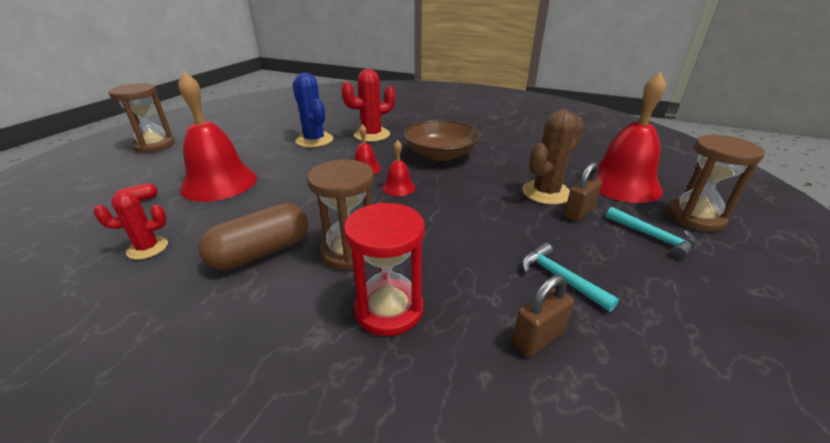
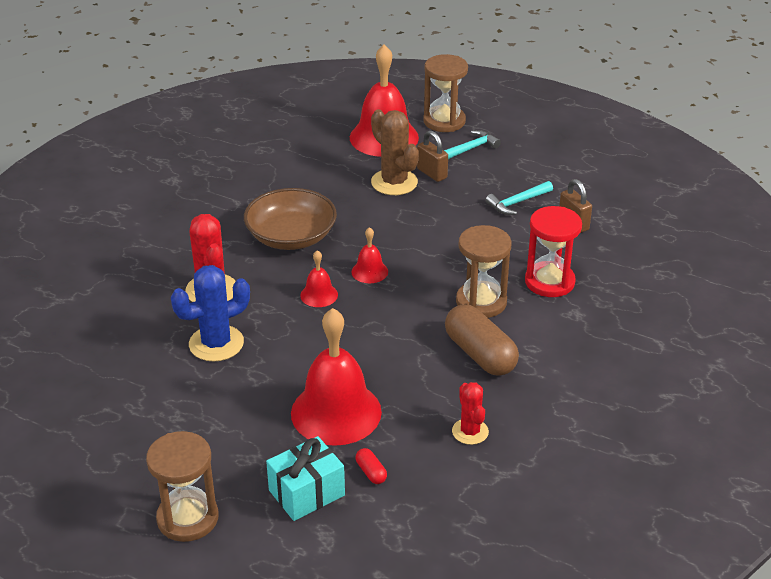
camera: 85 degrees left, 5 degrees up
none -> turquoise gift [266,436,345,521]

